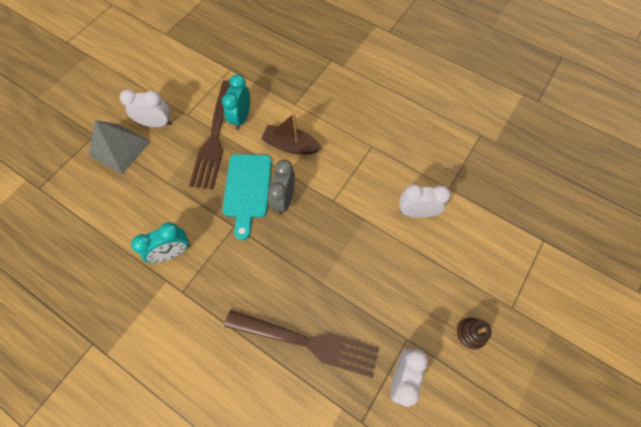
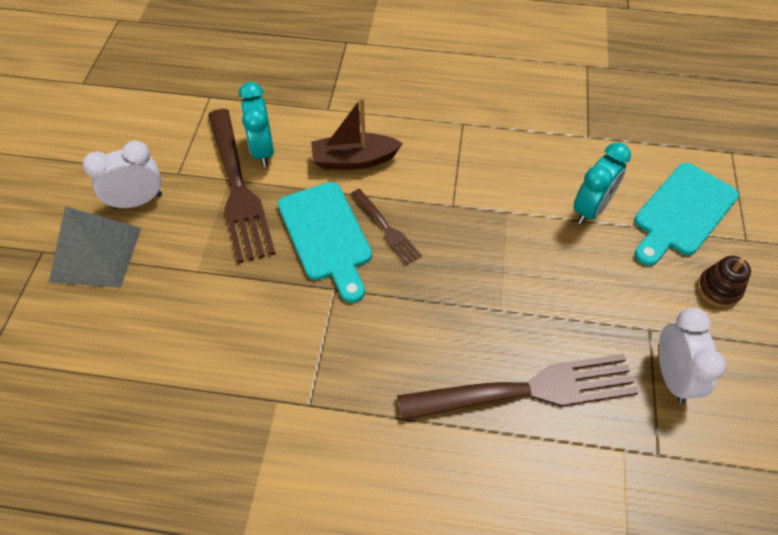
camera: 25 degrees left, 10 degrees down
turquoise clock [131,222,189,263] -> turquoise clock moved to [573,142,631,225]
grey clock [268,160,295,214] -> brown fork [351,189,422,265]
white clock [399,184,451,218] -> none
none -> turquoise cutting board [634,163,739,266]

